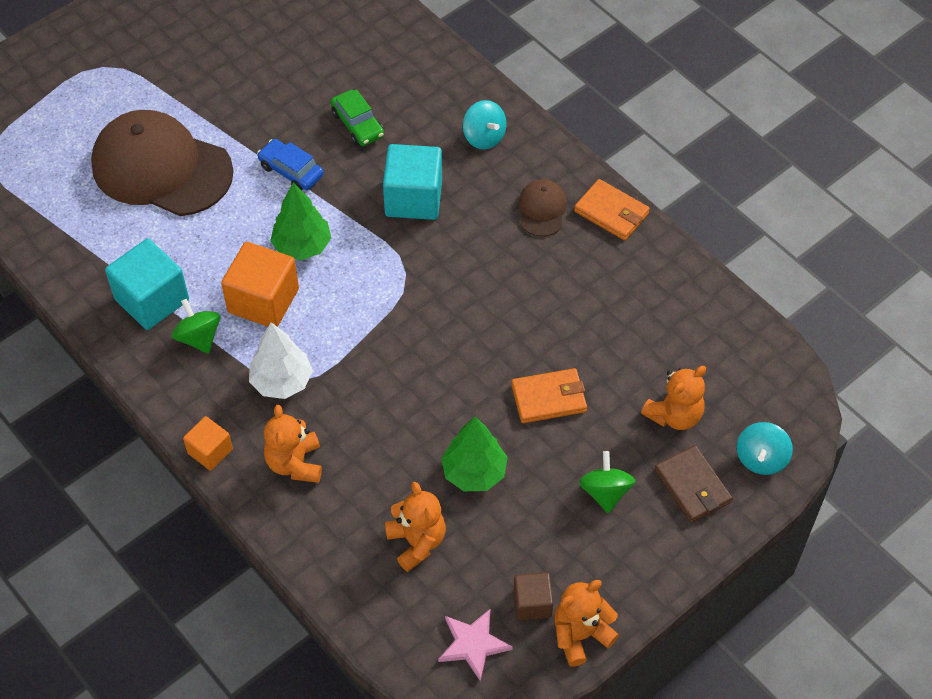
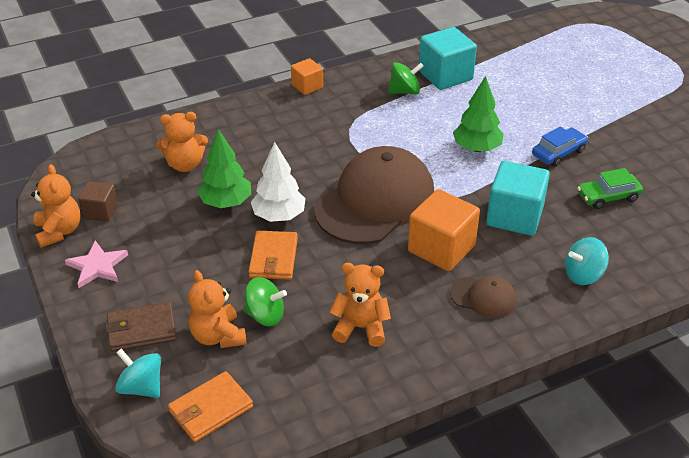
camera: 105 degrees right, 15 degrees down
brown cap [91,110,234,216] -> brown cap moved to [314,146,434,244]
orange cube [221,242,299,327] -> orange cube moved to [408,189,480,271]
white tree [249,322,313,399] -> white tree moved to [251,142,306,222]
orange teddy bear [264,405,322,483] -> orange teddy bear moved to [330,263,391,347]
pink star [438,609,513,681] -> pink star moved to [65,241,128,288]
orange wallet [574,179,650,241] -> orange wallet moved to [168,371,253,442]
green spinning top [579,451,635,513] -> green spinning top moved to [243,277,287,327]

